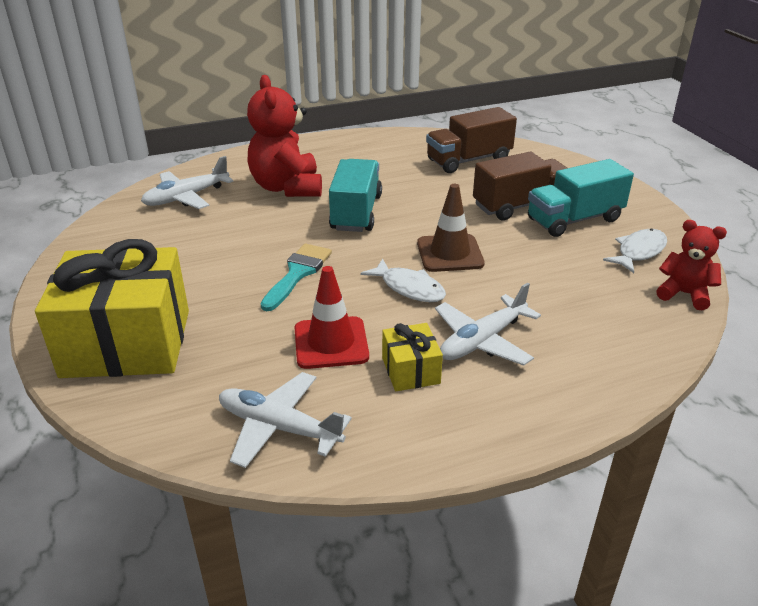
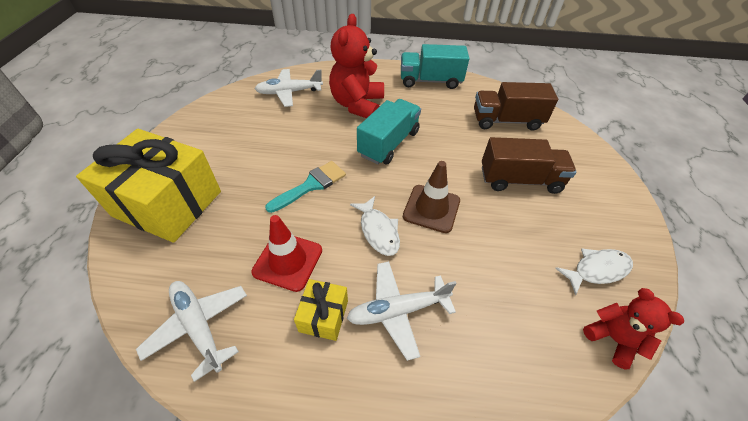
camera: 25 degrees right, 15 degrees up
turquoise truck [528,159,634,237] -> turquoise truck moved to [401,44,469,89]

